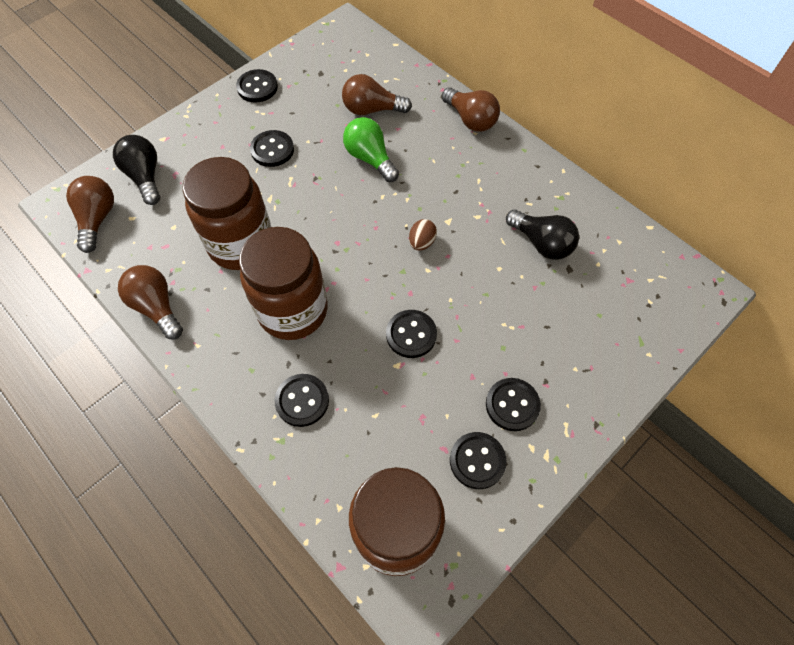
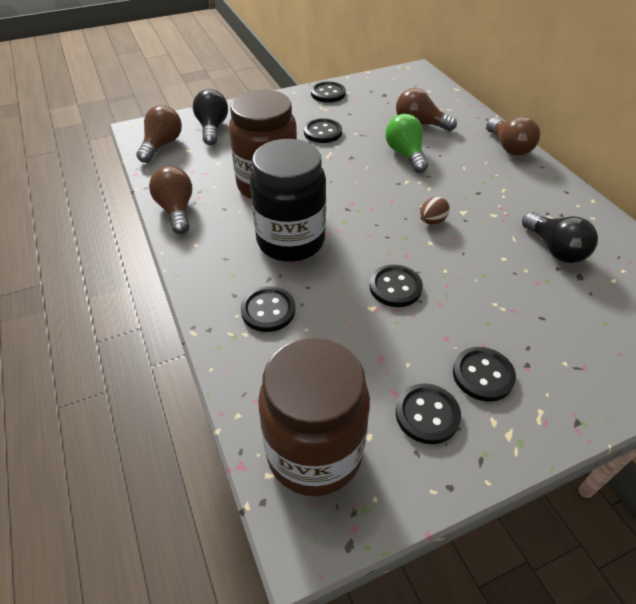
camera: 20 degrees right, 15 degrees down
brown jar [239,227,328,340] -> black jar [250,139,326,262]

